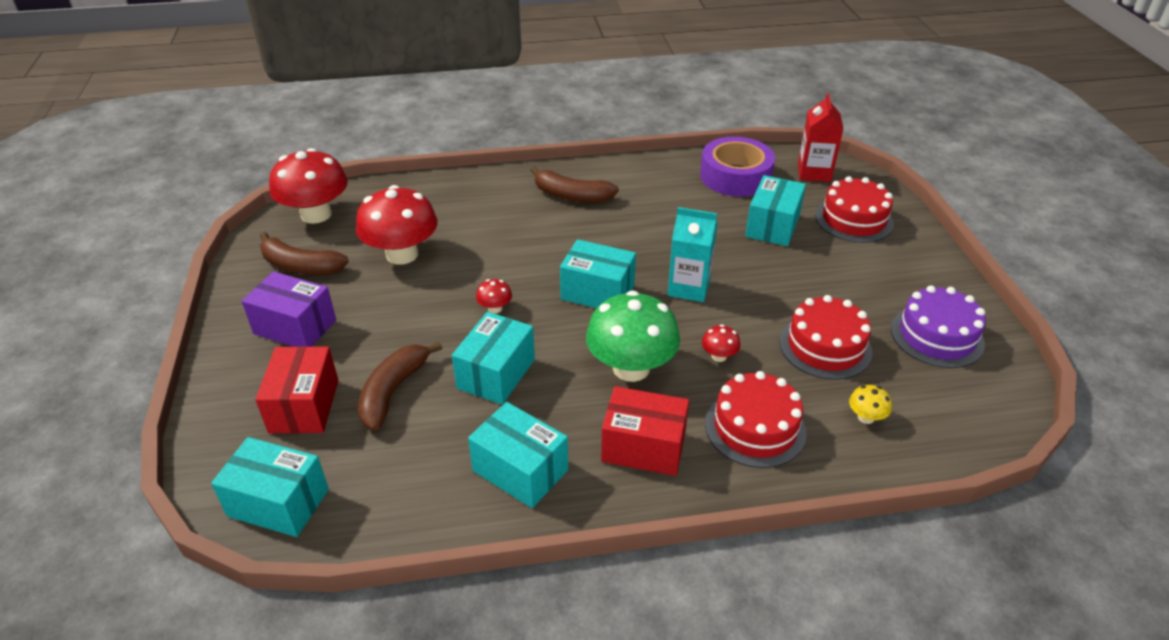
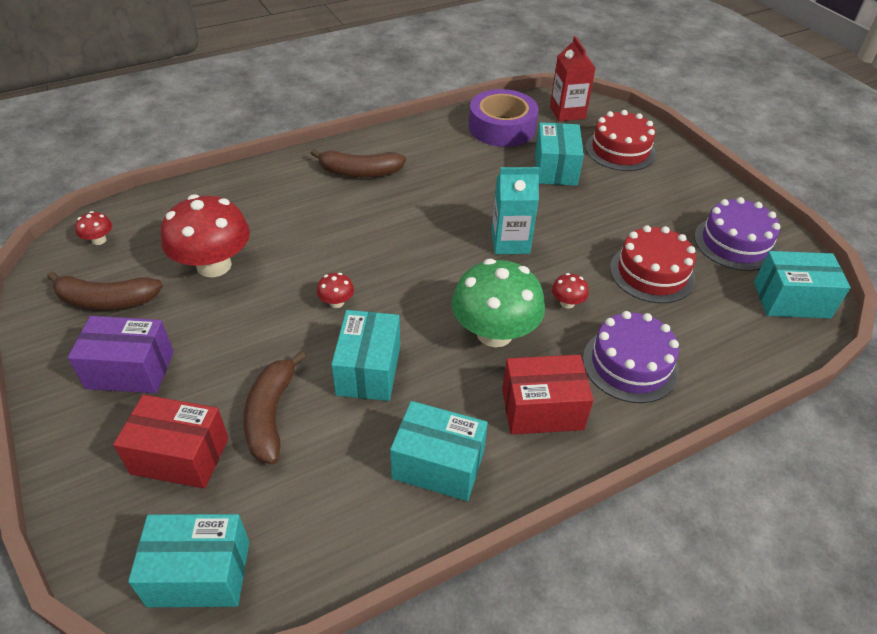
camera: 20 degrees left, 5 degrees up
red box [255,346,338,434] -> red box turned 60 degrees counterclockwise [113,395,229,489]
red mushroom [269,148,348,224] -> red mushroom [75,211,112,245], size x0.42
turquoise box [560,239,636,308] -> turquoise box moved to [754,251,851,319]
red cake [705,371,806,468] -> purple cake [583,311,679,403]
yellow mushroom [849,385,892,424] -> none

